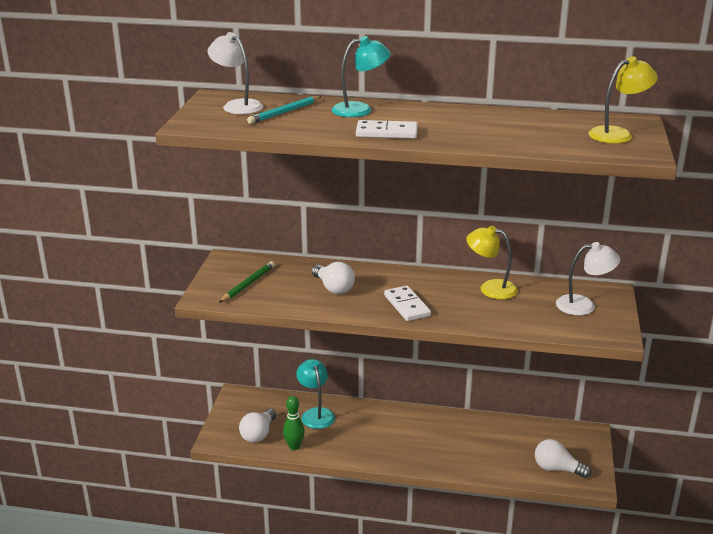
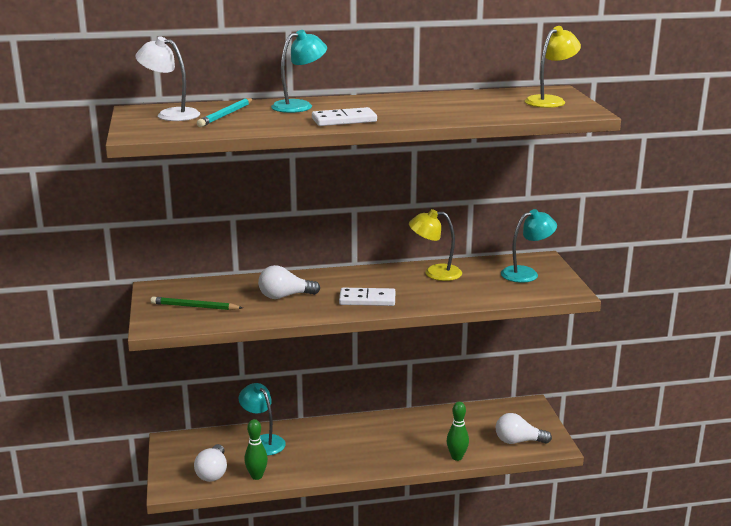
camera: 20 degrees left, 5 degrees down
green pencil [219,261,275,303] -> green pencil turned 90 degrees counterclockwise [151,297,243,310]
white light bulb [312,262,355,294] -> white light bulb turned 135 degrees clockwise [258,265,320,299]
white domino [384,286,431,321] -> white domino turned 45 degrees counterclockwise [339,288,395,306]
white lamp [556,242,620,315] -> turquoise lamp [501,209,557,283]
none -> green bowling pin [447,402,469,461]

